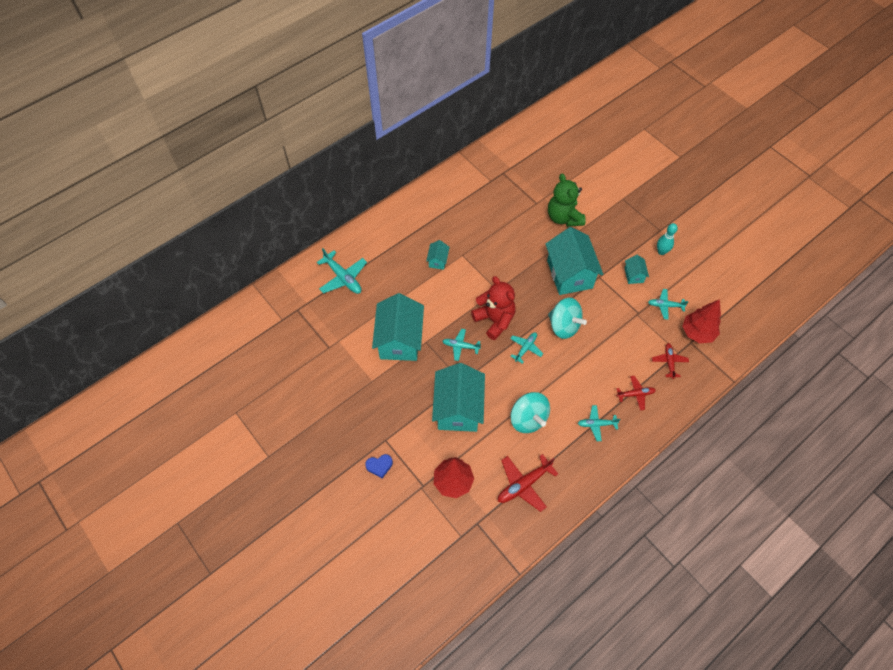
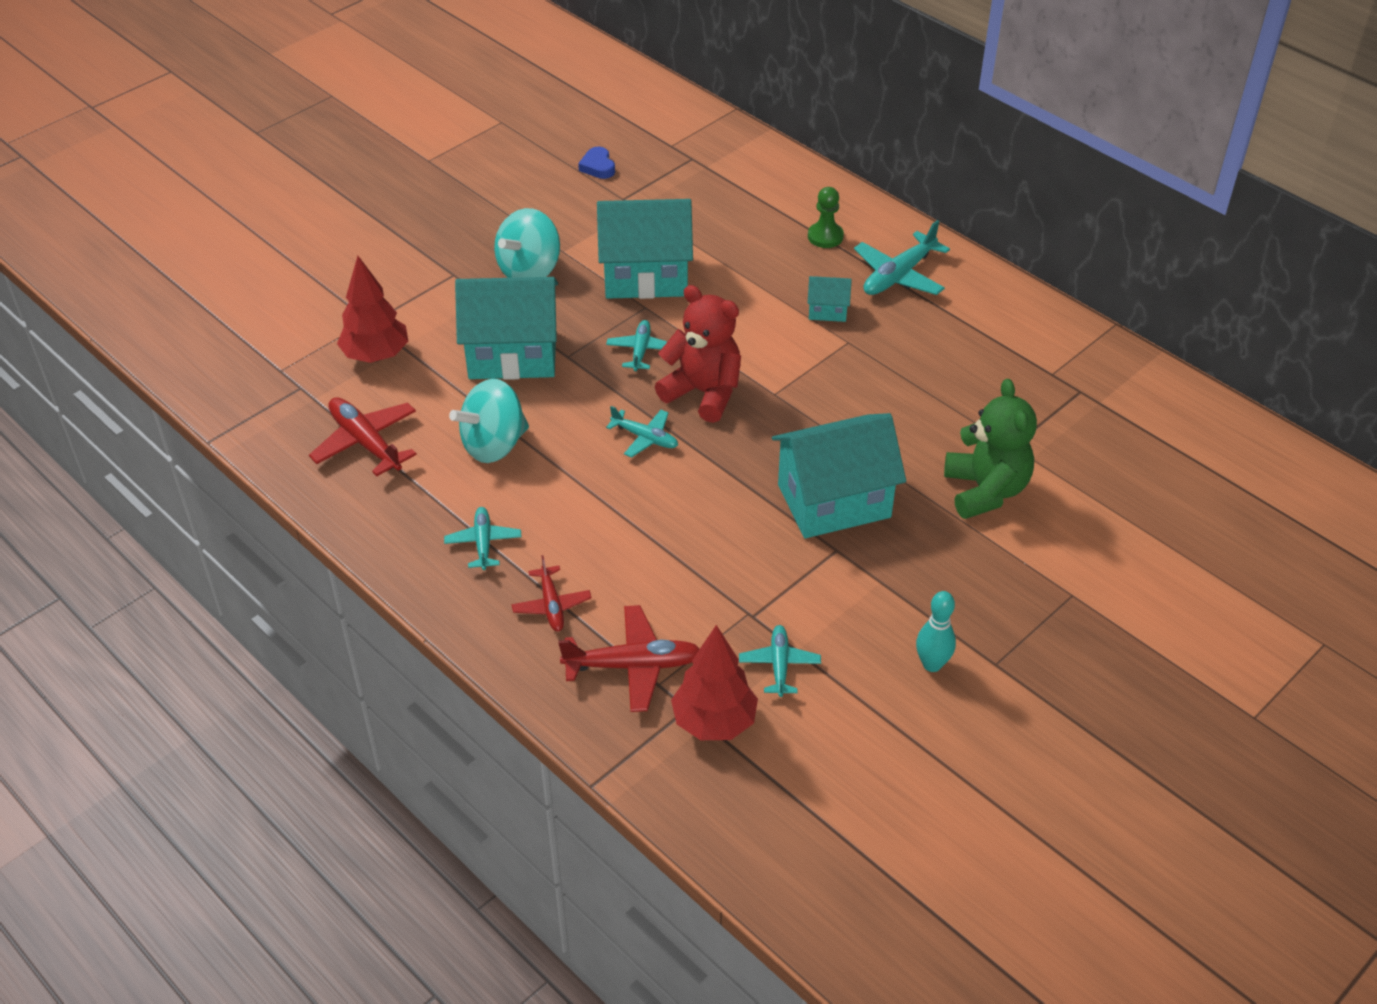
camera: 85 degrees right, 15 degrees down
turquoise plane [317,248,367,294] -> turquoise plane moved to [854,220,950,295]
blue heart [365,454,393,478] -> blue heart moved to [578,147,615,179]
red teddy bear [471,276,516,340] -> red teddy bear turned 105 degrees counterclockwise [655,285,741,423]
green teddy bear [548,173,586,227] -> green teddy bear turned 105 degrees clockwise [944,379,1037,519]
turquoise spinning top [548,298,587,339] -> turquoise spinning top moved to [494,208,560,278]
turquoise house [625,255,649,284] -> none
red plane [652,343,689,379] -> red plane [558,605,699,712], size x1.60
none -> green pawn [808,187,844,248]

